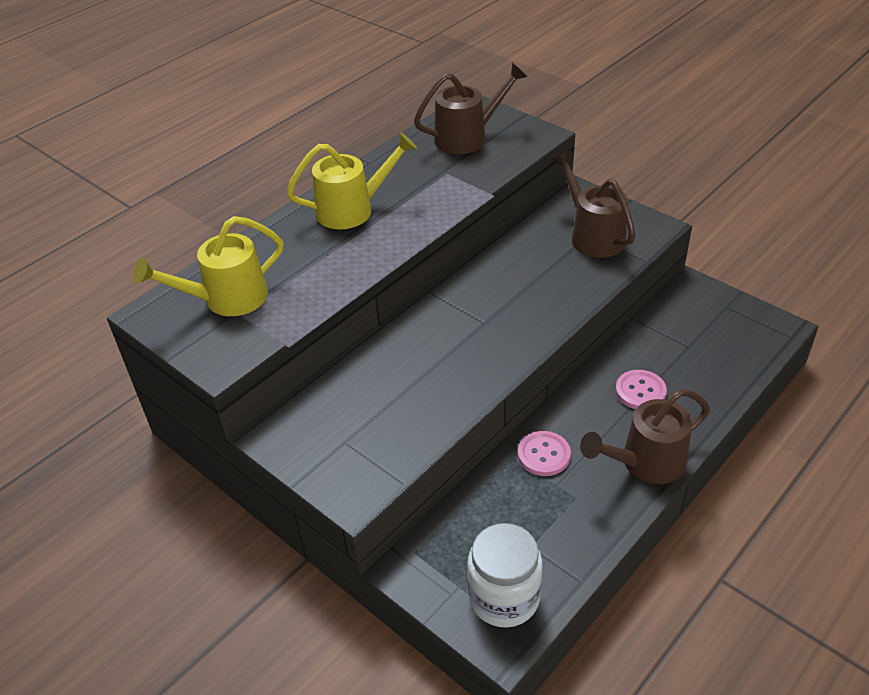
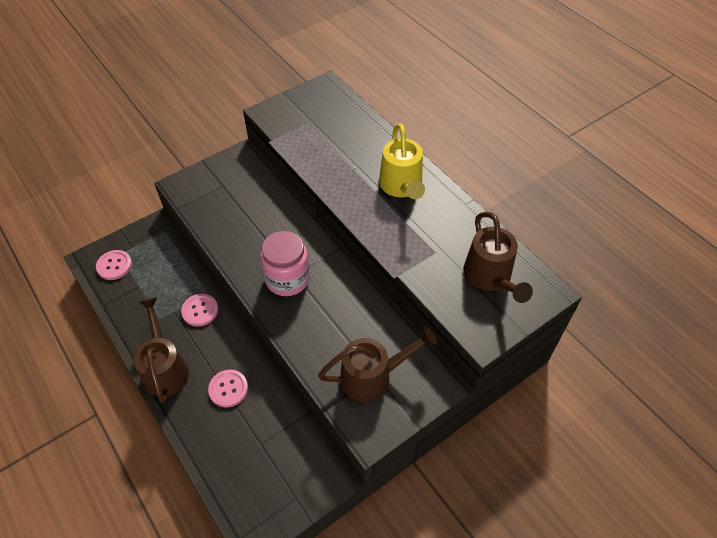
camera: 100 degrees right, 10 degrees up
yellow watering can [133,216,283,316] -> none
white jar [467,523,542,628] -> pink button [96,250,132,280]
none -> pink jar [260,231,310,296]

